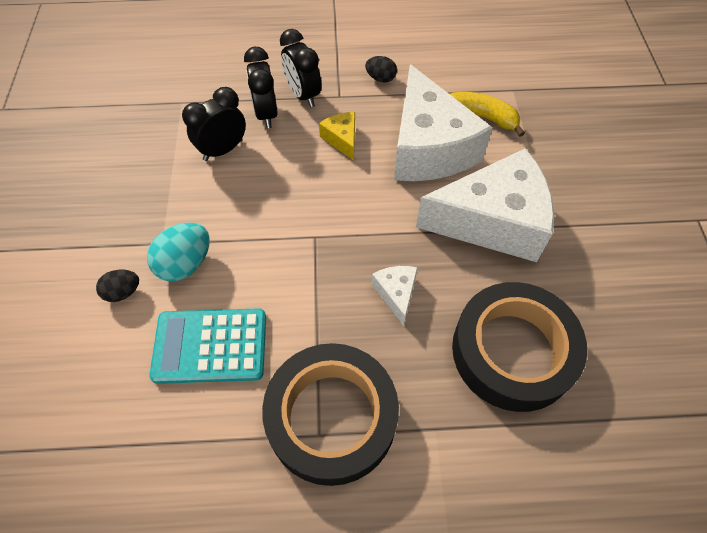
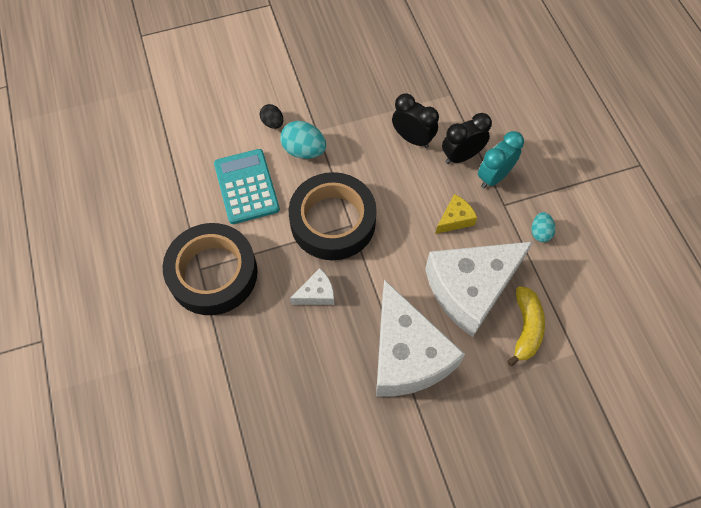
camera: 75 degrees right, 5 degrees up
black clock [280,29,322,107] -> turquoise clock [478,131,524,189]
black egg [365,56,397,82] -> turquoise egg [531,212,555,242]
black tape [452,282,587,412] -> black tape moved to [288,172,377,260]

